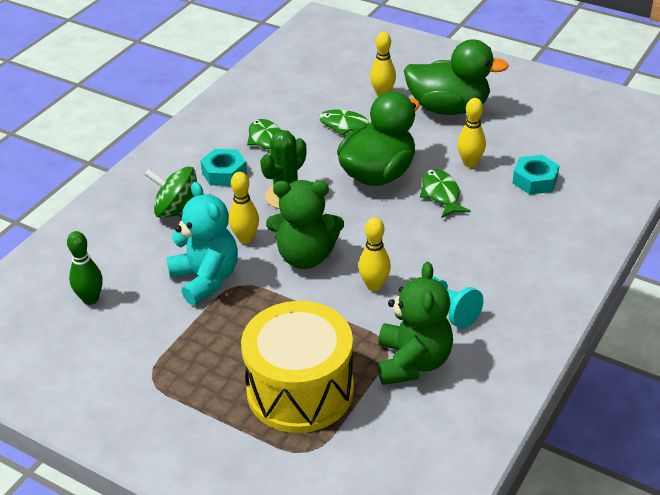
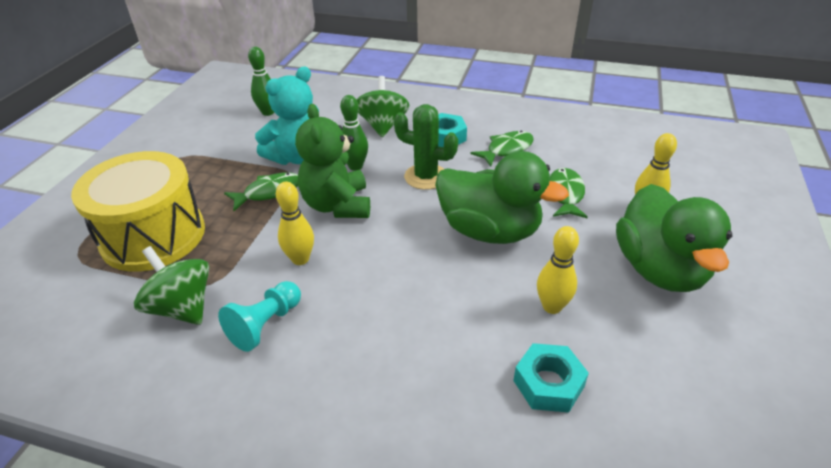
camera: 75 degrees right, 0 degrees up
yellow bowling pin [229,172,259,244] -> green bowling pin [340,95,368,171]
green teddy bear [378,262,453,385] -> green spinning top [134,246,209,325]
green fish [420,169,471,218] -> green fish moved to [224,173,298,211]

